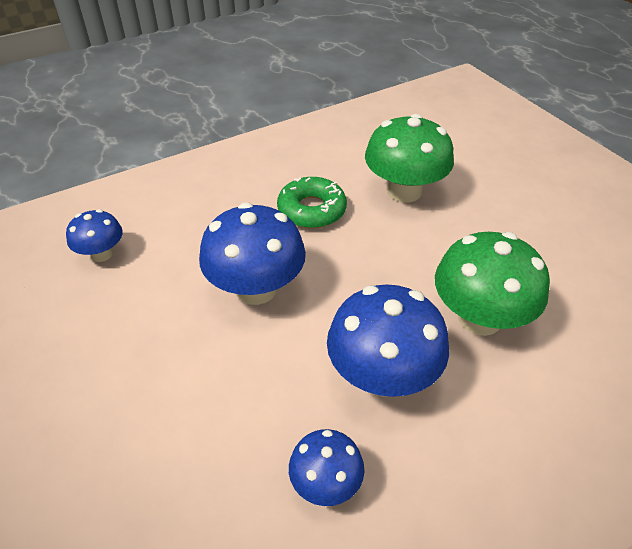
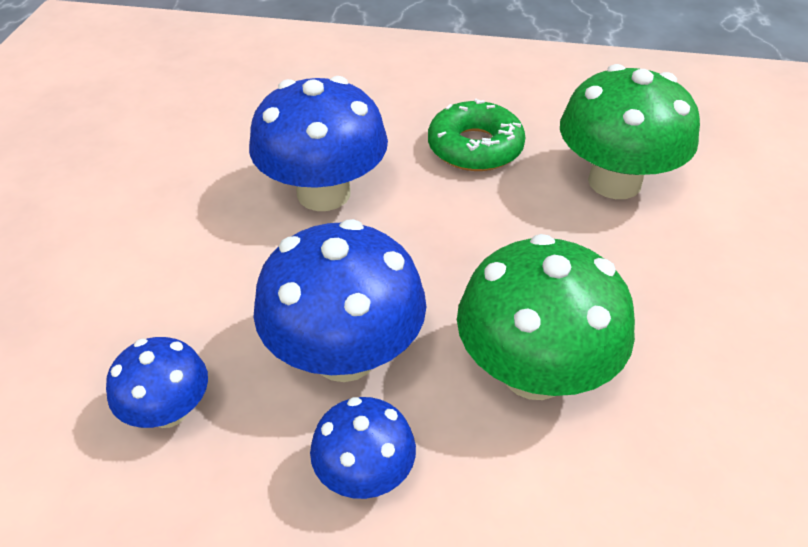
camera: 40 degrees right, 0 degrees up
blue mushroom [66,209,123,262] -> blue mushroom moved to [310,397,416,499]

